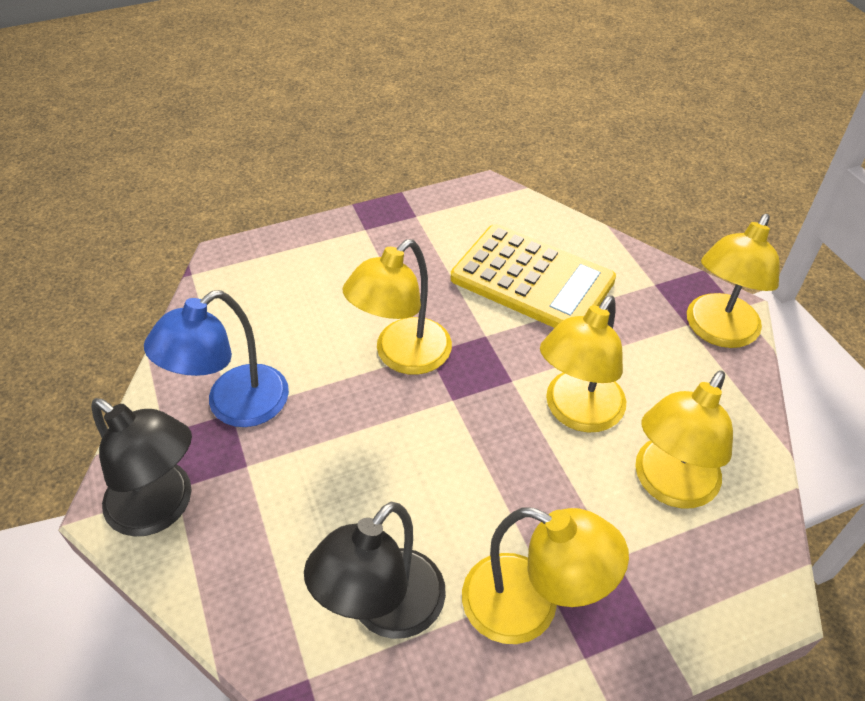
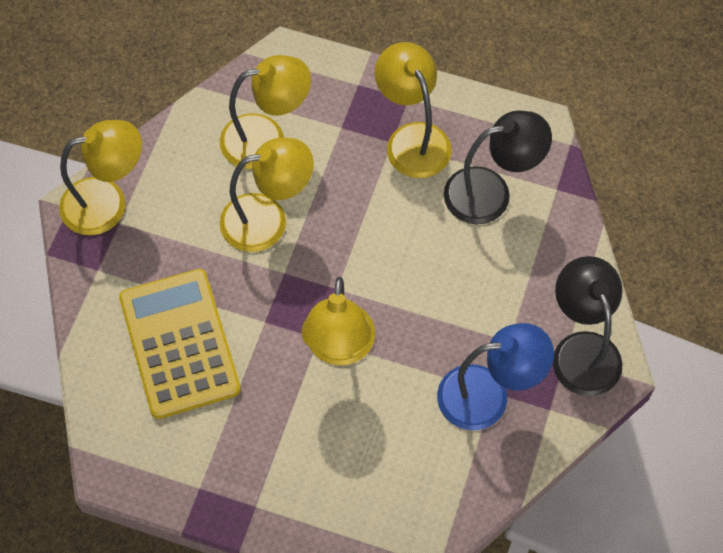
camera: 140 degrees left, 15 degrees up
yellow lamp [343,239,452,375] -> yellow lamp turned 105 degrees clockwise [302,277,375,365]

